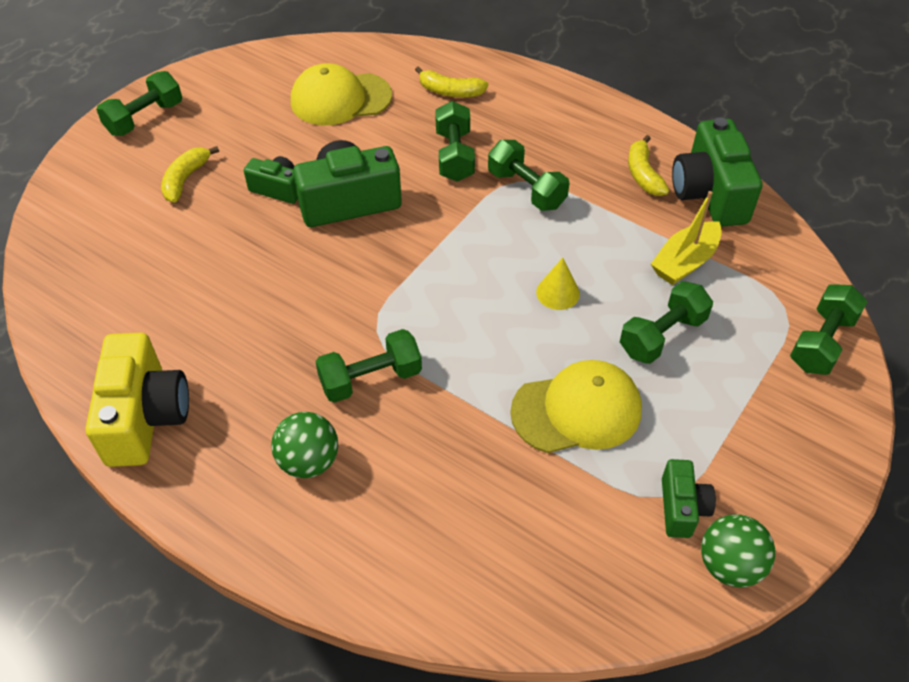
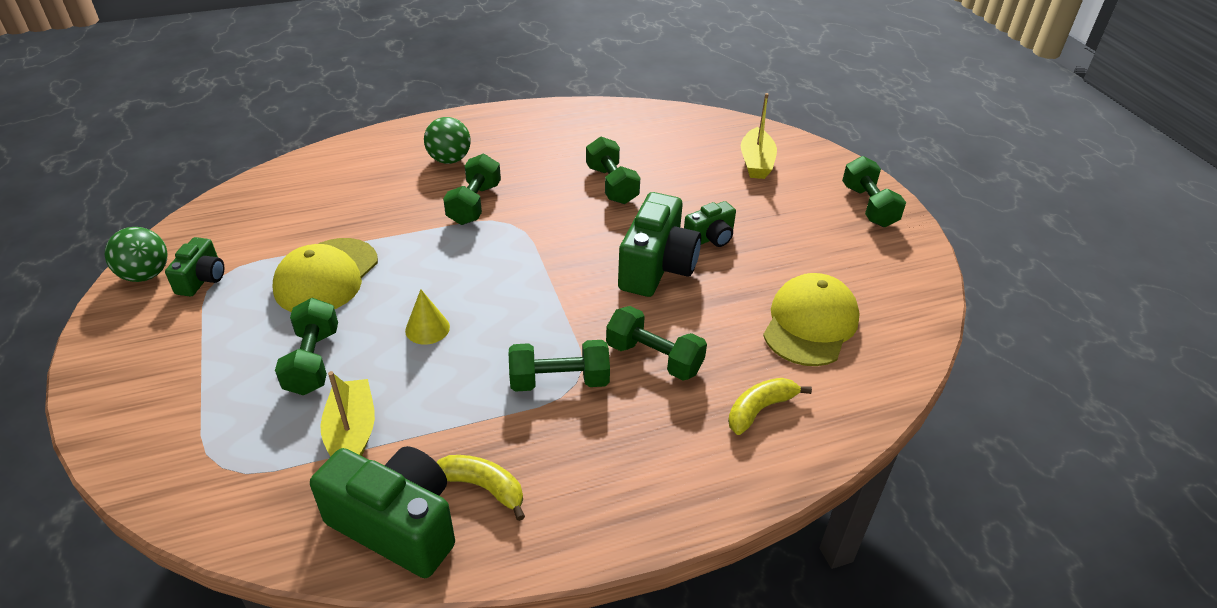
camera: 125 degrees right, 10 degrees down
yellow camera [86,333,189,467] -> none
yellow banana [161,146,219,203] -> none
green camera [662,459,716,538] -> green camera turned 120 degrees counterclockwise [165,237,224,296]
green dumbbell [790,284,867,375] -> green dumbbell moved to [586,137,640,204]
none -> yellow boat [741,93,777,179]

